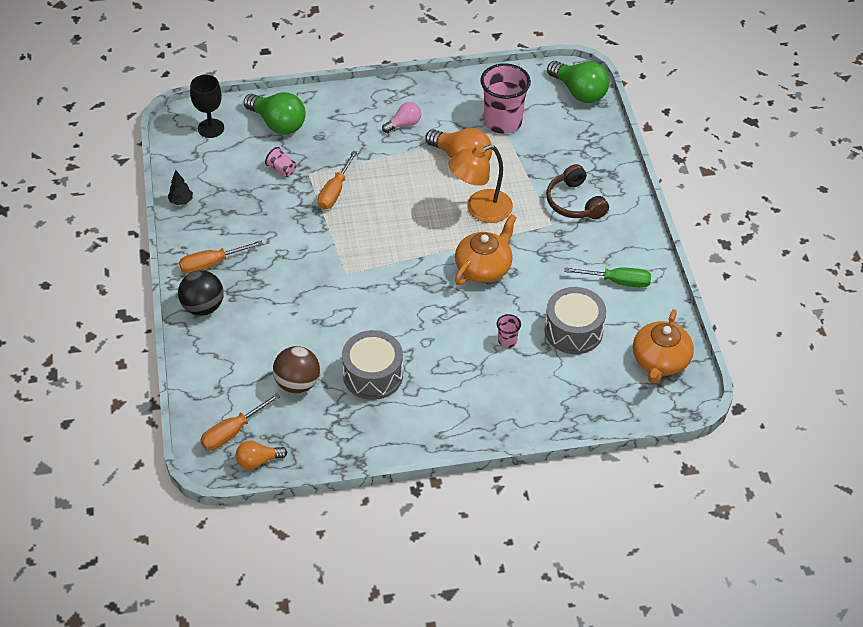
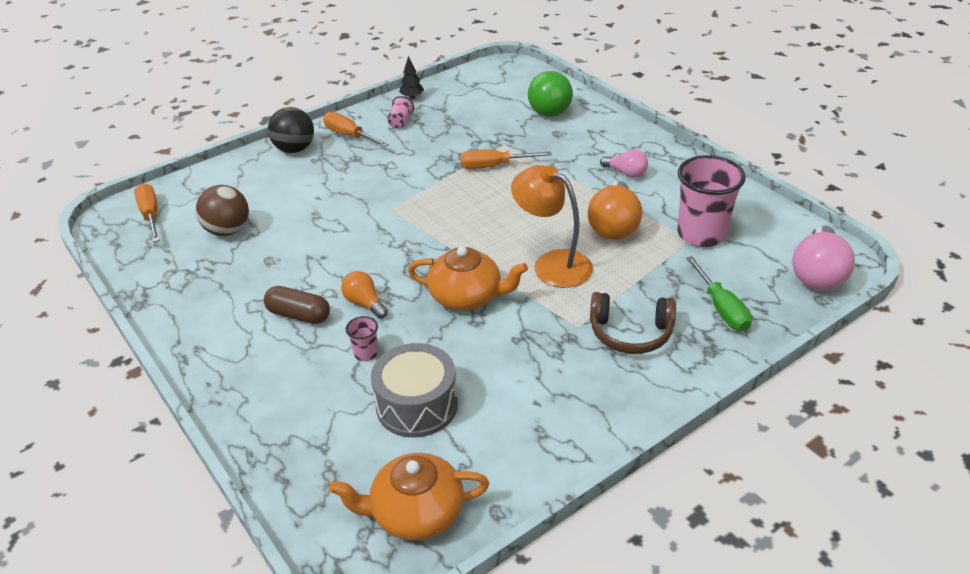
camera: 65 degrees right, 10 degrees down
black goblet [190,75,224,138] -> none
orange screwdriver [200,393,280,450] -> orange screwdriver turned 45 degrees clockwise [134,184,160,242]
orange light bulb [236,441,287,469] -> orange light bulb moved to [341,271,388,319]
pink cup [265,147,296,177] -> pink cup moved to [387,96,414,128]
grey drum [342,330,403,400] -> none
brown headphones [546,164,609,219] -> brown headphones turned 120 degrees counterclockwise [590,292,676,354]
green light bulb [547,61,609,103] -> pink light bulb [792,225,855,291]
green screwdriver [564,267,651,288] -> green screwdriver moved to [686,256,752,331]
none -> brown capsule [264,286,330,324]

